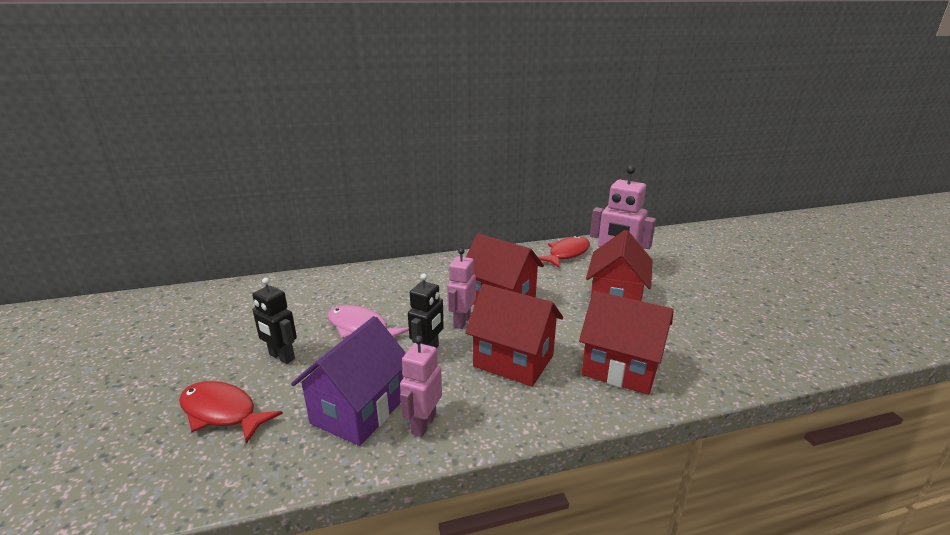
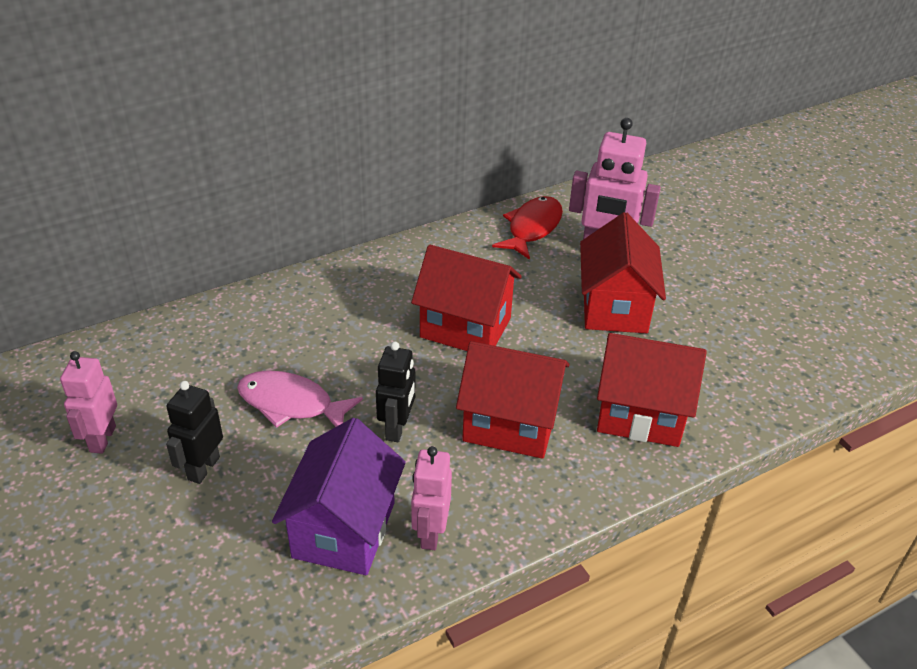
camera: 15 degrees left, 15 degrees up
red fish [179,381,283,444] -> none
black robot [252,278,297,364] -> black robot turned 90 degrees clockwise [166,381,223,484]
pink robot [447,248,476,329] -> pink robot moved to [60,351,117,454]

